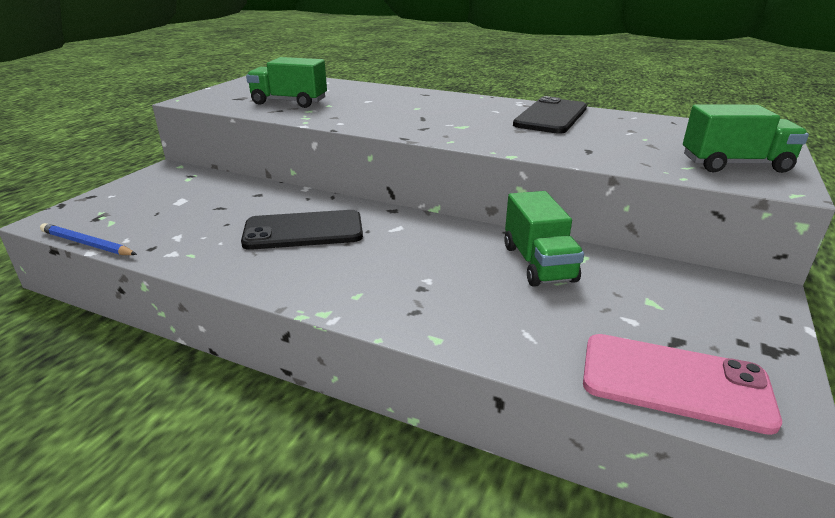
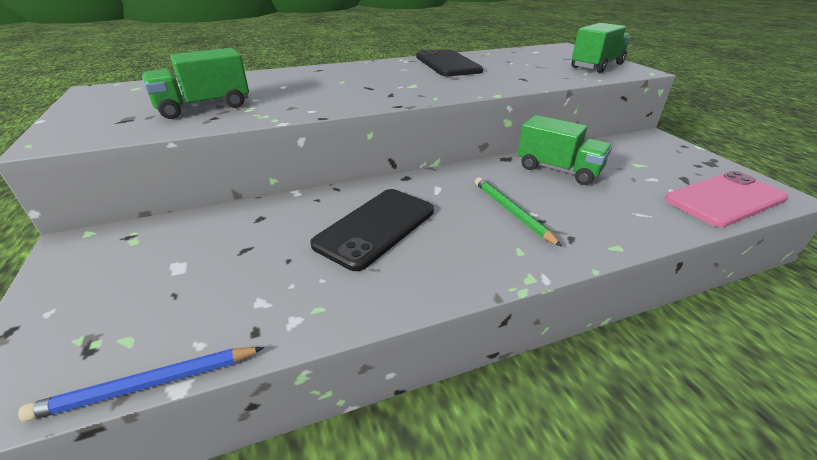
camera: 45 degrees left, 5 degrees up
none -> green pencil [475,177,562,247]

